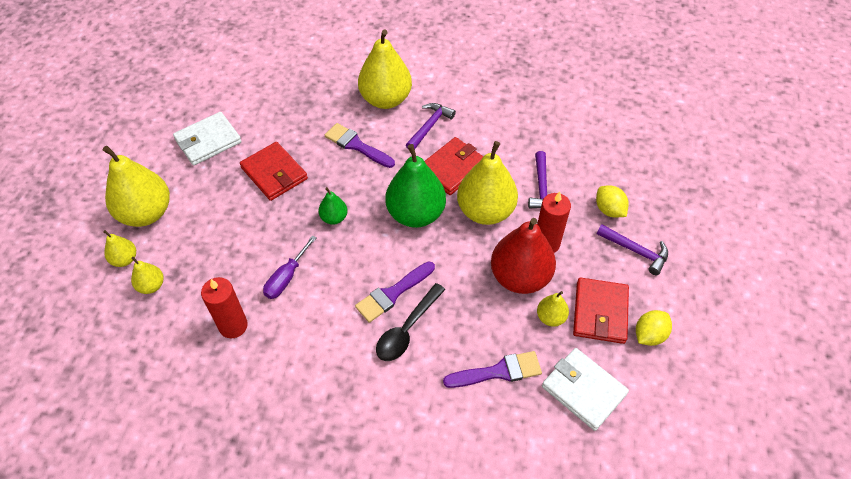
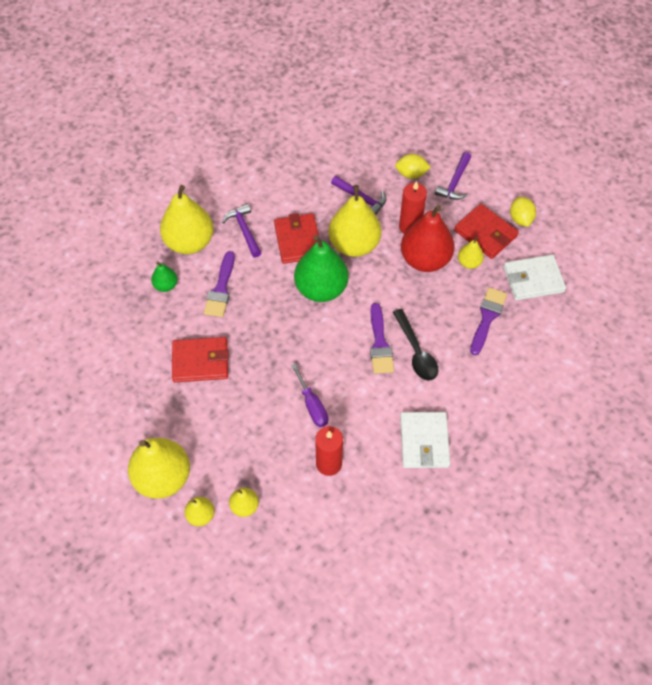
camera: 55 degrees left, 5 degrees up
white wallet [173,112,242,165] -> white wallet moved to [400,412,450,468]
green pear [318,187,348,225] -> green pear moved to [151,262,177,292]
purple brush [325,123,395,168] -> purple brush turned 60 degrees counterclockwise [204,251,235,317]
purple hammer [597,224,668,275] -> purple hammer turned 135 degrees clockwise [435,152,471,200]

